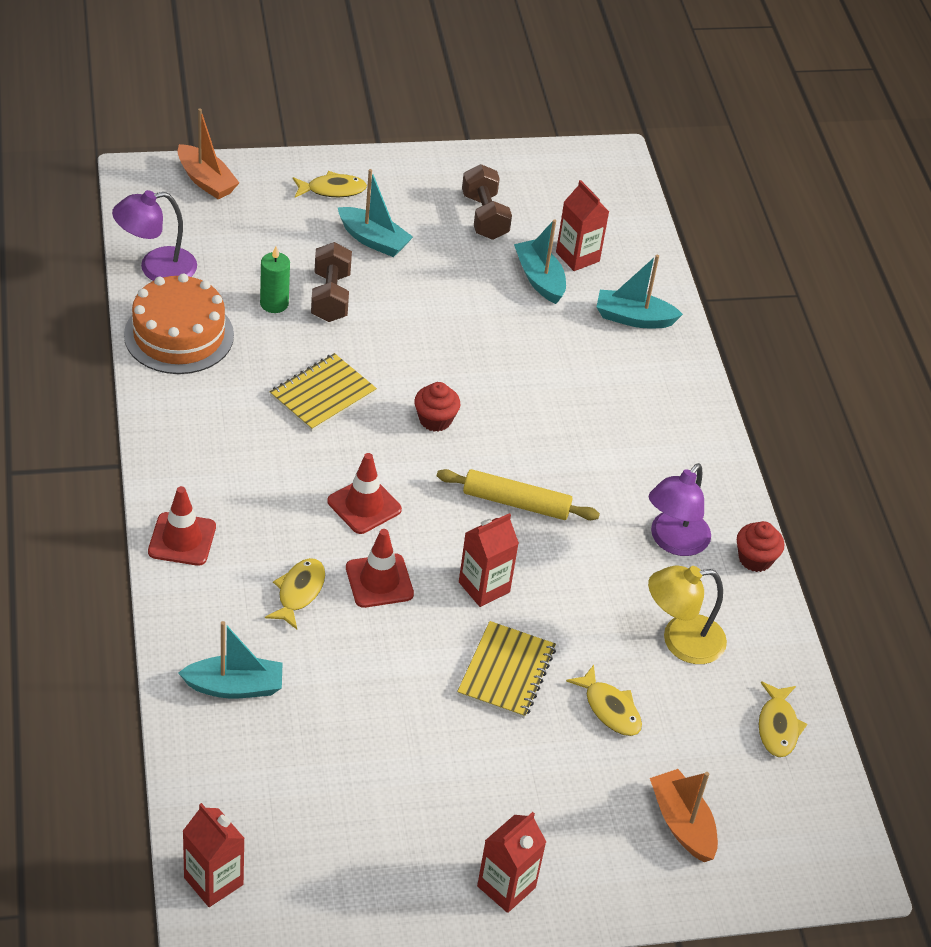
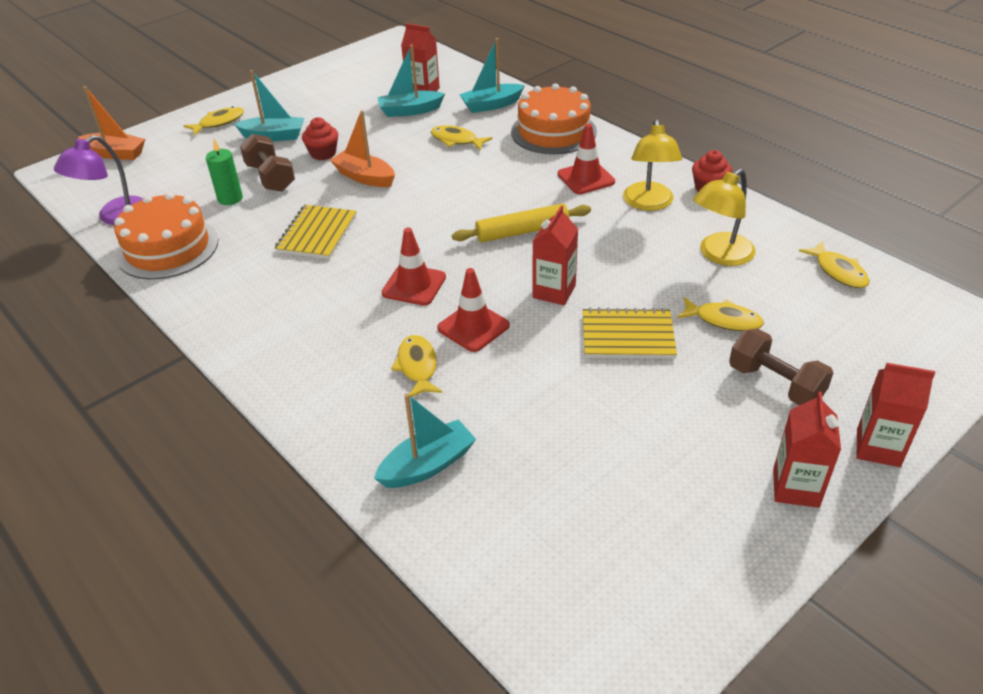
camera: 25 degrees left, 5 degrees down
red traffic cone [148,486,216,566] -> red traffic cone moved to [557,124,615,194]
red carton [183,803,245,907] -> red carton moved to [857,363,935,467]
red cupcake [414,382,461,432] -> red cupcake moved to [302,117,338,160]
yellow notebook [457,621,556,718] -> yellow notebook turned 75 degrees counterclockwise [583,308,677,358]
brown dumbbell [462,164,512,240] -> brown dumbbell moved to [729,329,833,405]
turquoise boat [514,219,566,304] -> turquoise boat turned 45 degrees counterclockwise [377,44,445,117]
purple lamp [649,463,711,556] -> yellow lamp [623,119,682,211]
orange boat [650,769,718,862] -> orange boat moved to [330,110,395,187]
none -> yellow fish [431,125,492,151]
none -> orange cake [511,83,597,154]

